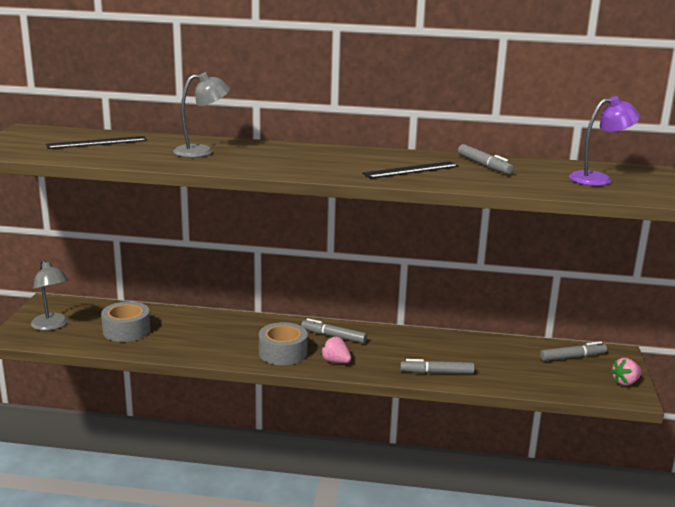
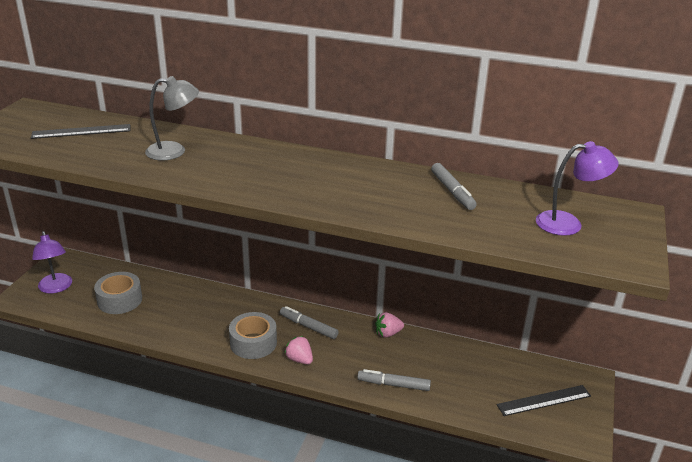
camera: 10 degrees right, 10 degrees up
grey lamp [31,260,69,331] -> purple lamp [32,231,72,294]
black ruler [362,161,459,179] -> black ruler moved to [497,385,591,416]
grey marker [540,341,607,361] -> none
pink strawberry [610,358,642,386] -> pink strawberry moved to [375,312,404,338]

